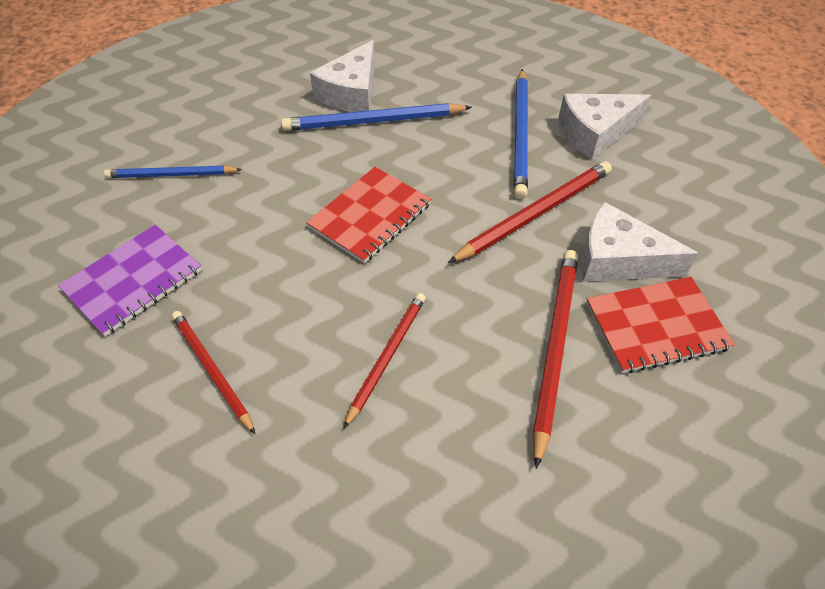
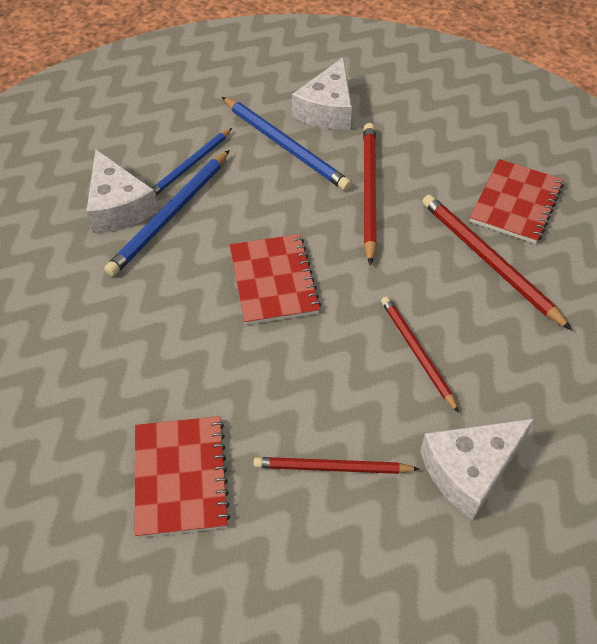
camera: 50 degrees left, 0 degrees up
purple notebook [58,225,202,336] -> red notebook [135,416,230,538]
blue pencil [104,166,242,178] -> blue pencil moved to [152,128,232,196]
white cheese [581,202,698,282] -> white cheese moved to [420,419,534,520]

